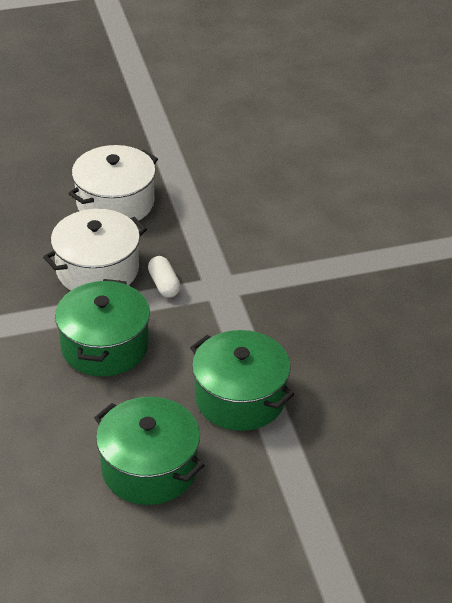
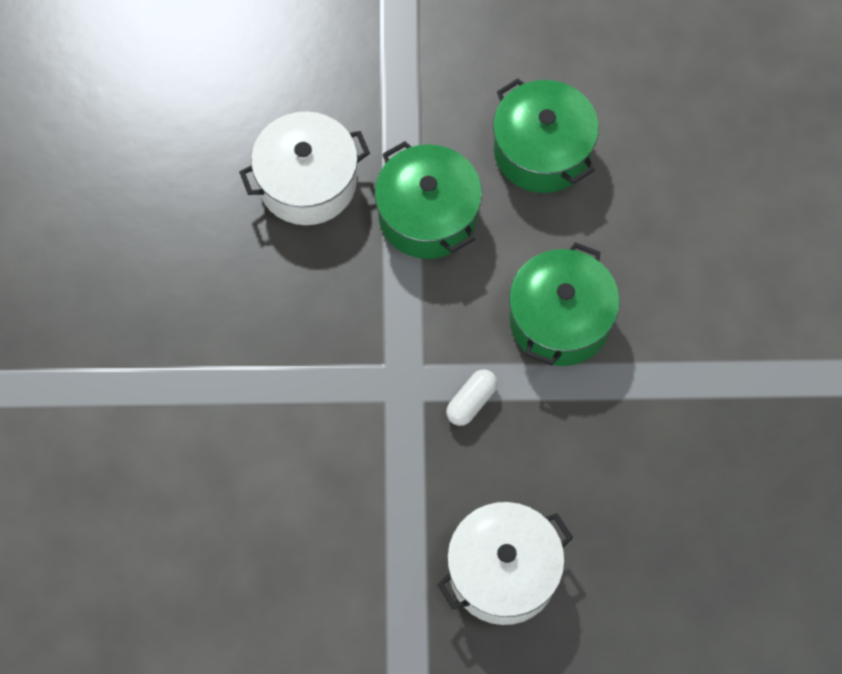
camera: 165 degrees left, 25 degrees up
white pot [43,209,147,290] -> white pot moved to [239,112,370,225]
white capsule [148,256,181,298] -> white capsule turned 45 degrees clockwise [446,370,498,426]

